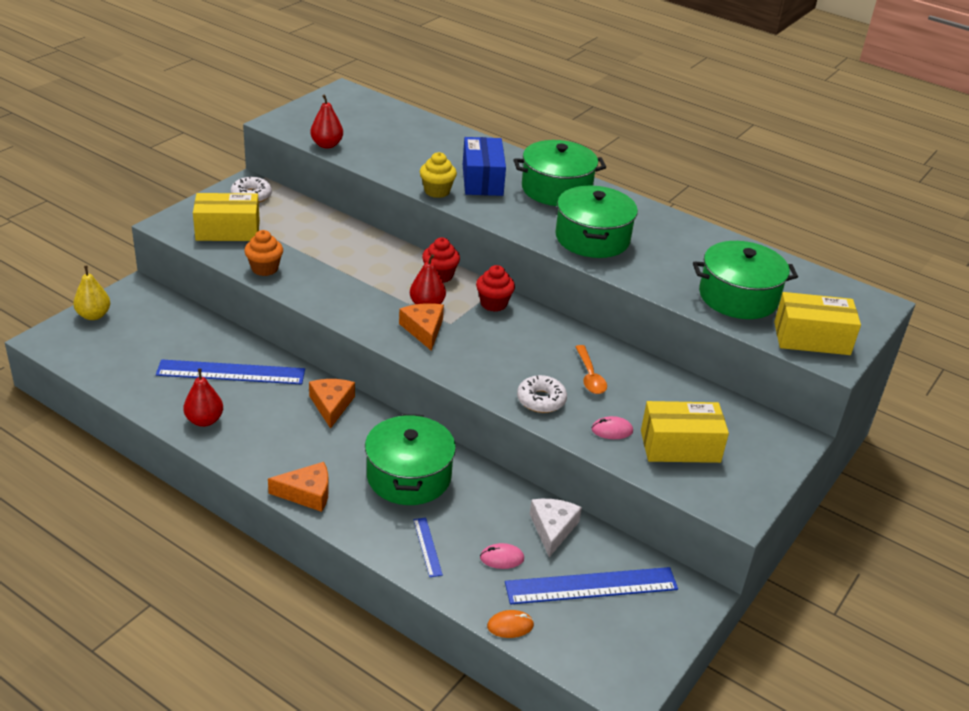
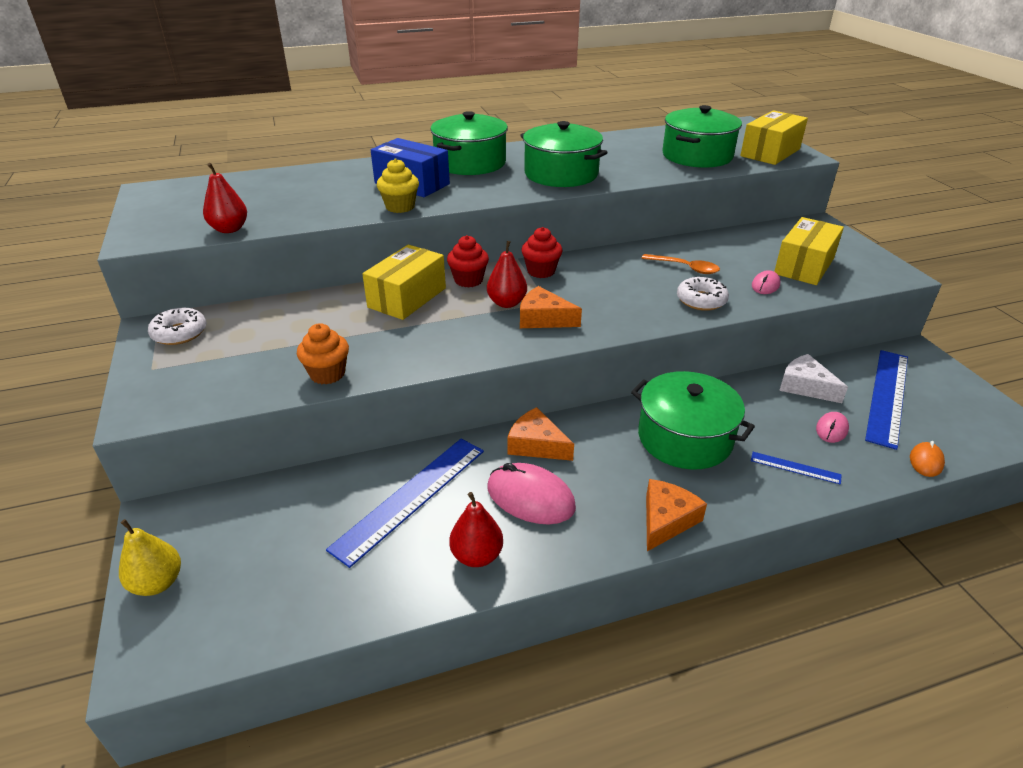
camera: 50 degrees left, 0 degrees up
yellow box [193,193,260,241] -> yellow box moved to [362,244,446,320]
none -> pink mouse [488,463,576,524]

